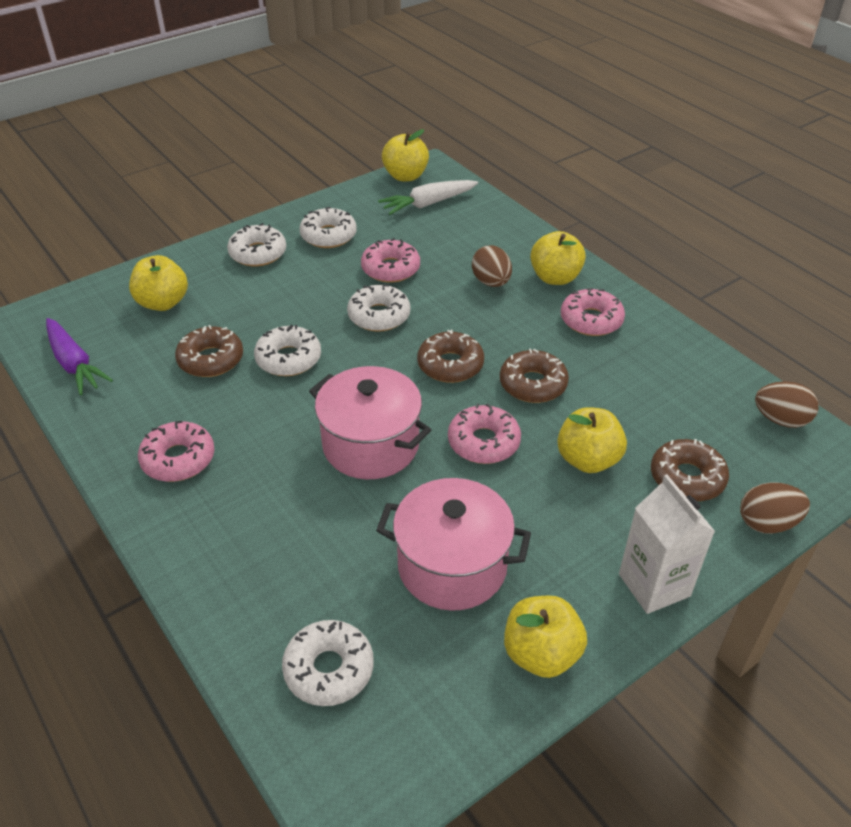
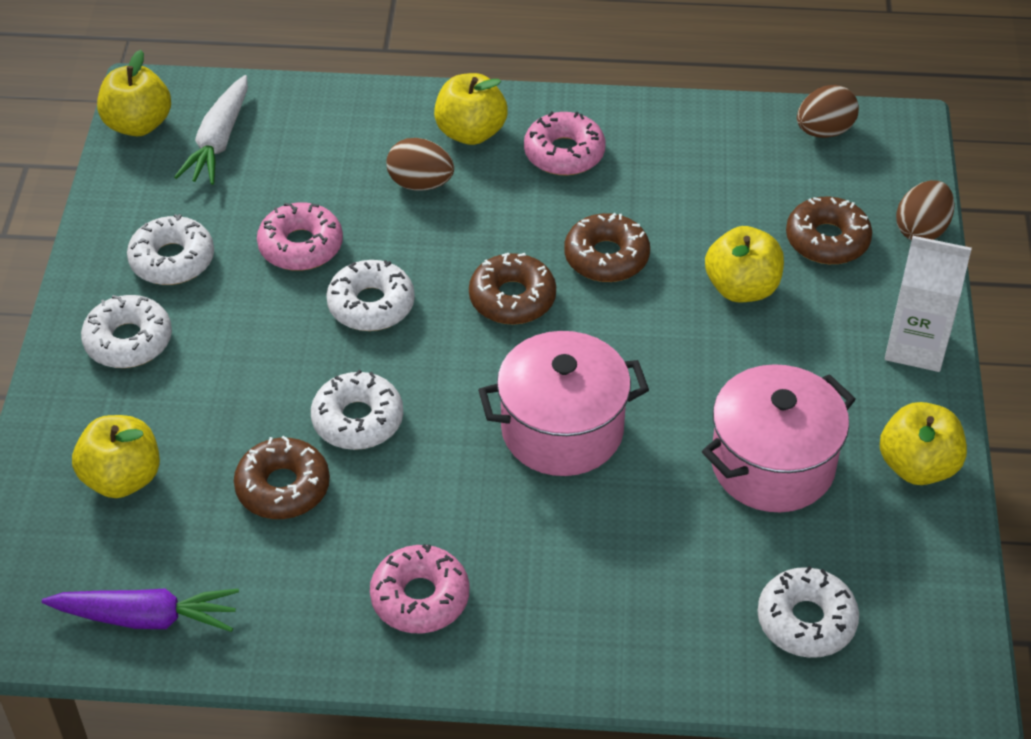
camera: 50 degrees left, 5 degrees up
pink donut [448,403,521,464] -> none

